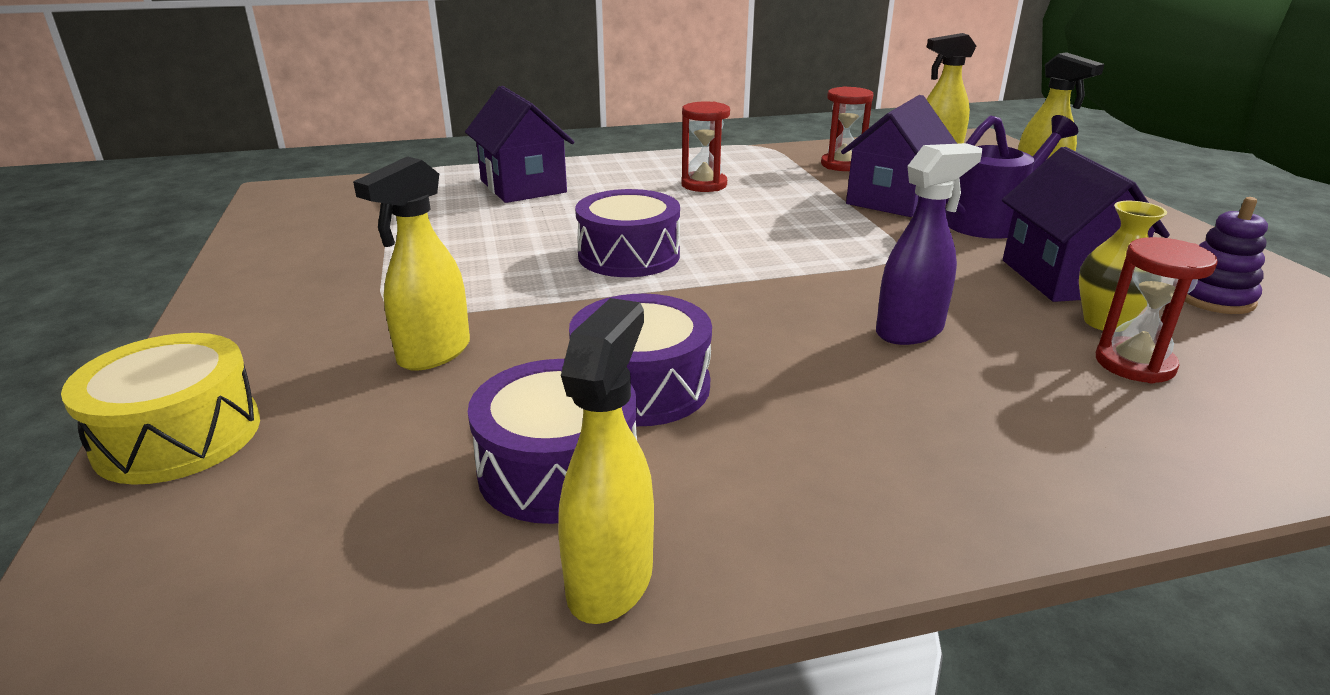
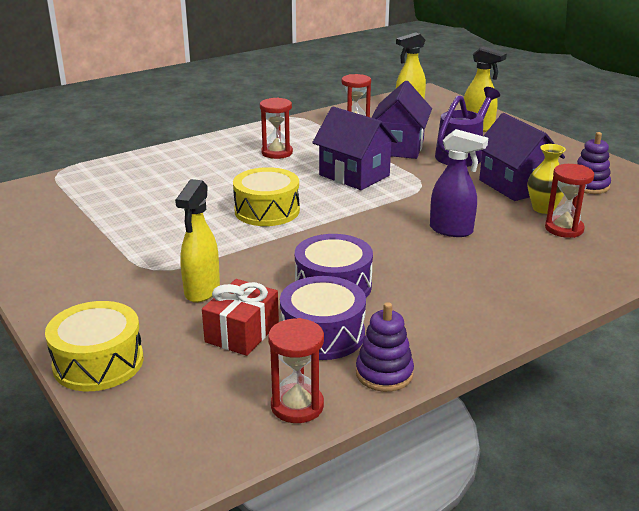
camera: 20 degrees left, 0 degrees up
purple house [465,86,575,203] -> purple house moved to [312,107,398,190]
yellow spray bottle [558,298,654,624] -> purple stacking toy [356,302,414,392]
purple drum [575,189,680,277] -> yellow drum [233,167,300,226]
purple spray bottle [876,143,982,345] -> purple spray bottle turned 75 degrees clockwise [430,129,488,237]
none -> red gift [202,279,279,356]
none -> red hourglass [268,318,324,423]

